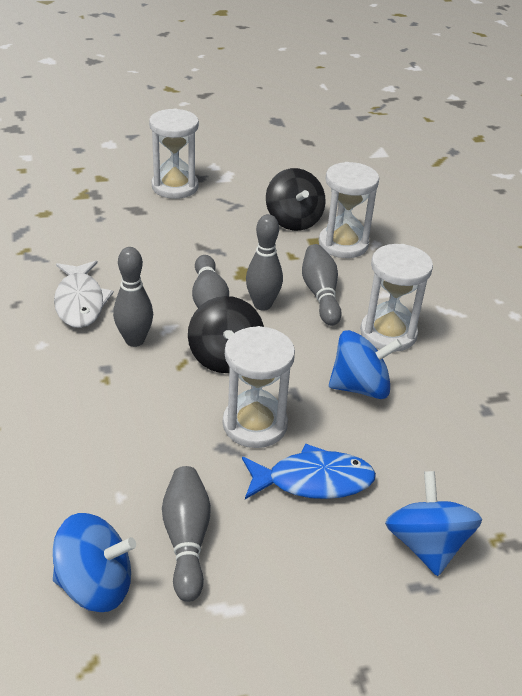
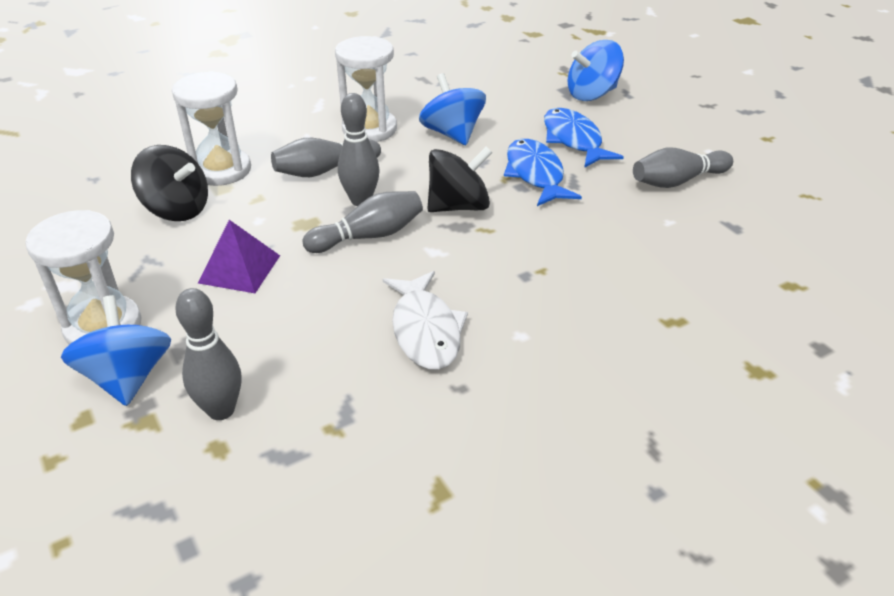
camera: 105 degrees left, 0 degrees up
blue spinning top [53,513,136,612] -> blue spinning top moved to [61,295,171,406]
white fish [54,261,114,328] -> white fish turned 105 degrees clockwise [383,271,468,370]
grey bowling pin [113,247,153,347] -> grey bowling pin moved to [175,288,241,420]
white hourglass [223,326,295,448] -> blue fish [504,139,582,206]
black spinning top [266,168,326,231] -> black spinning top turned 60 degrees clockwise [131,145,208,221]
none -> purple pyramid [198,220,280,293]

